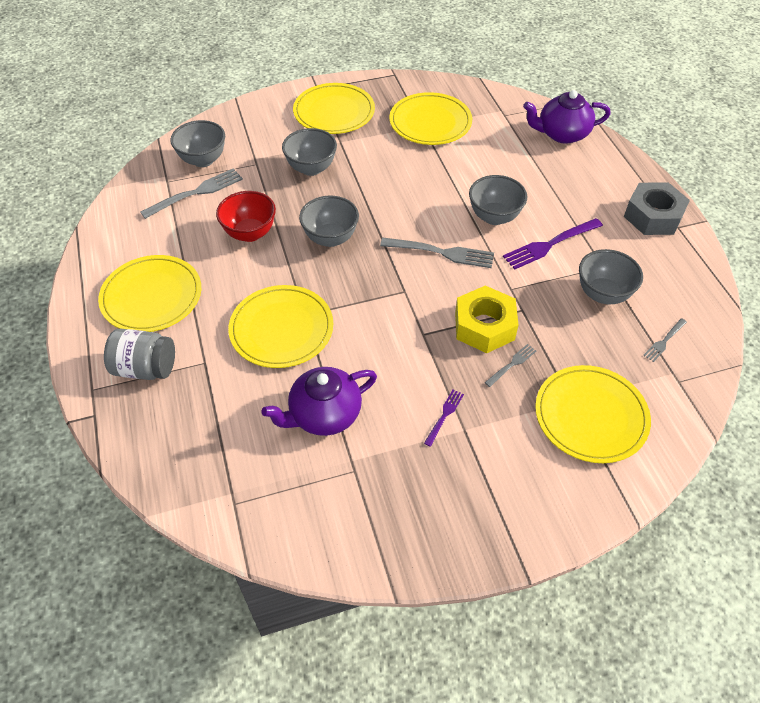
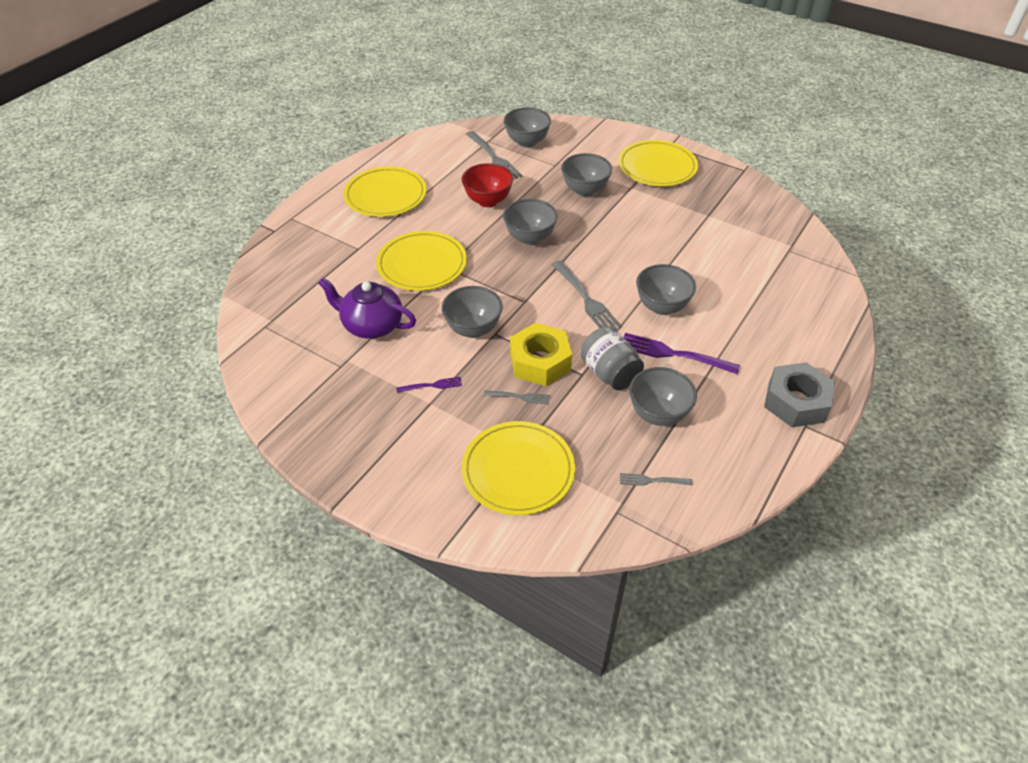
camera: 50 degrees right, 5 degrees down
grey jar [104,329,175,380] -> grey jar moved to [580,327,644,390]
grey fork [140,168,243,219] -> grey fork turned 45 degrees clockwise [466,131,523,180]
yellow plate [389,92,472,145] -> none
purple teapot [523,90,611,144] -> none
none -> grey bowl [442,286,503,338]

